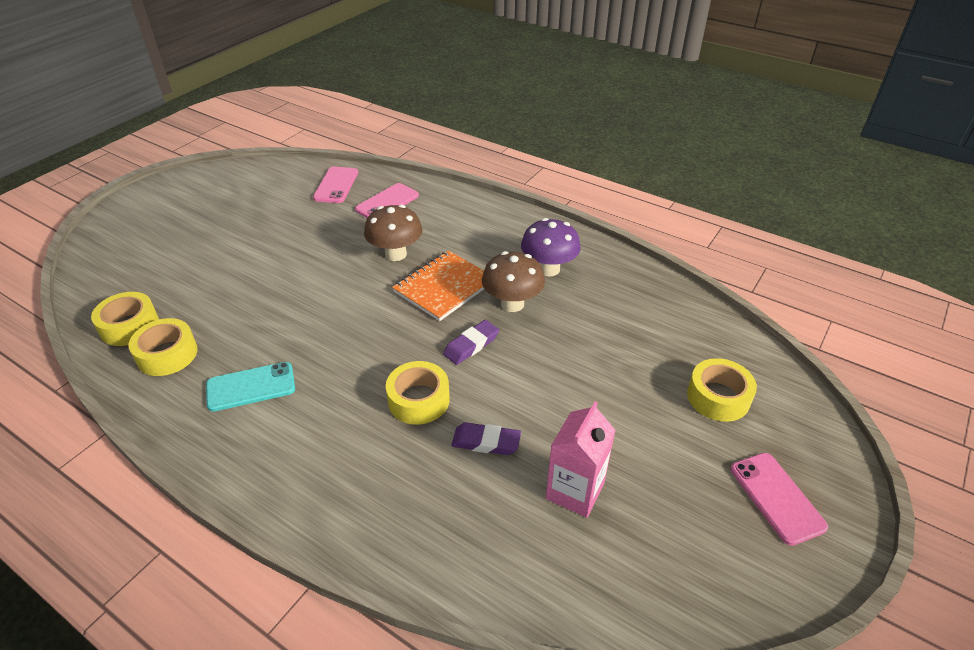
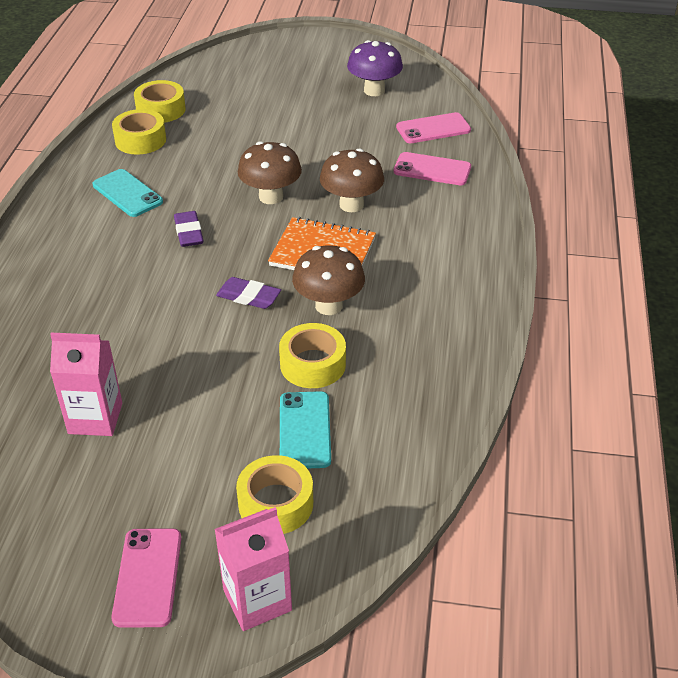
camera: 65 degrees right, 0 degrees up
yellow tape [386,361,450,425] -> yellow tape moved to [279,323,346,388]
purple eraser [452,422,521,455] -> purple eraser moved to [174,211,203,247]
purple mushroom [521,218,581,277] -> purple mushroom moved to [347,40,403,96]
pink phone [731,453,828,546] -> pink phone turned 45 degrees counterclockwise [111,528,181,628]
none -> pink carton [214,507,292,631]
none -> brown mushroom [238,141,302,204]
none -> turquoise phone [280,391,331,468]

